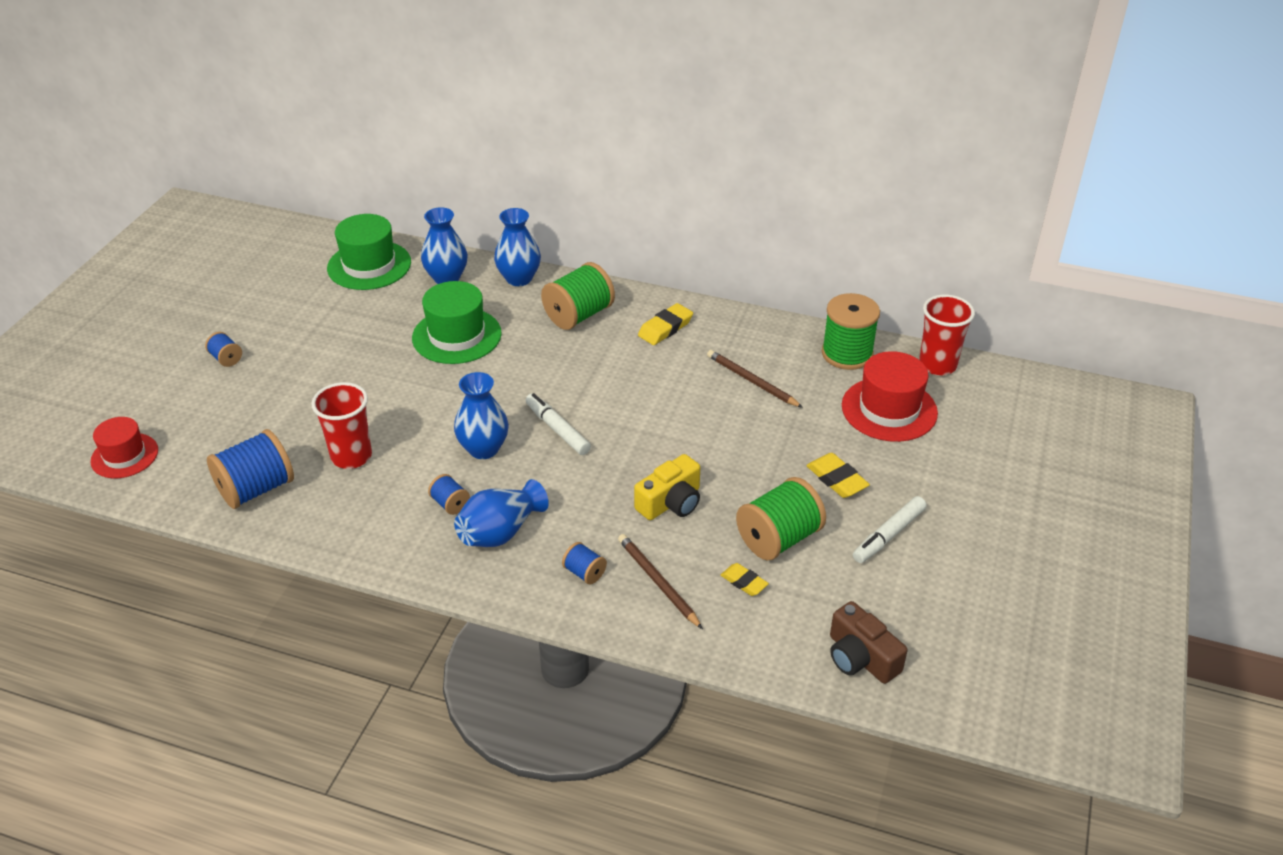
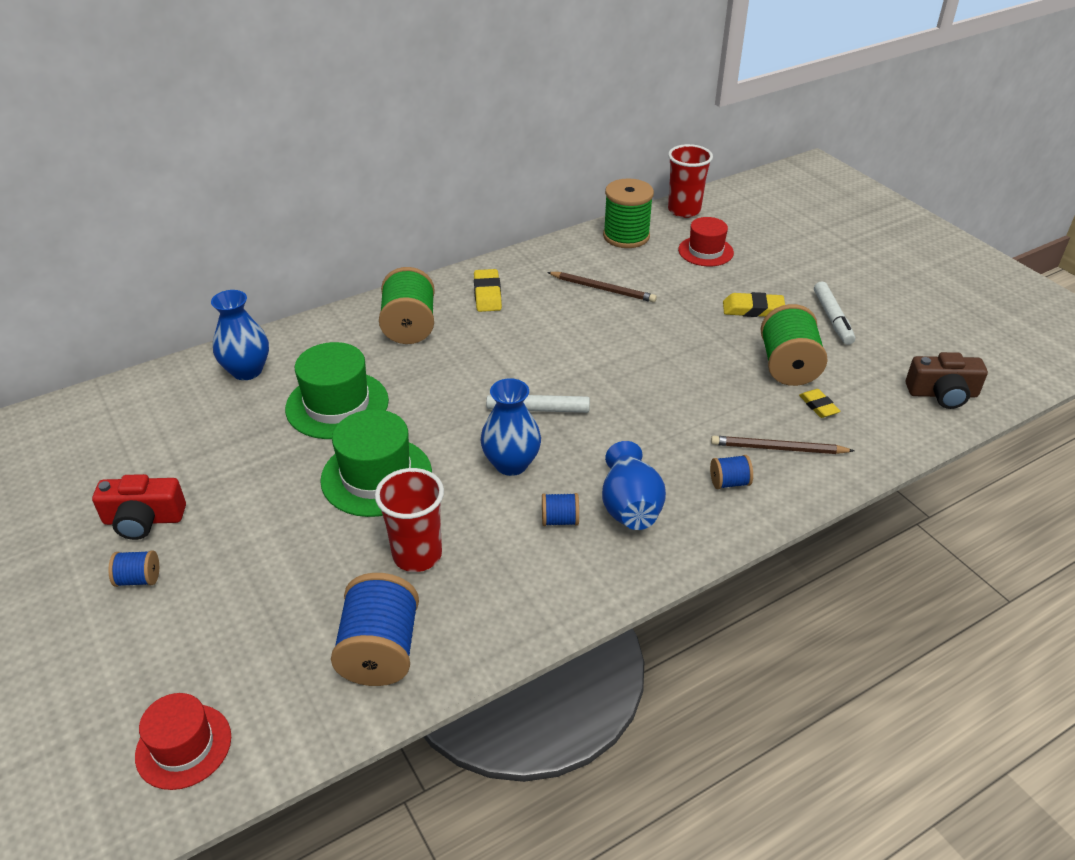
camera: 50 degrees left, 0 degrees up
green hat [327,214,411,290] -> green hat moved to [320,409,432,517]
blue vase [494,208,541,286] -> none
yellow camera [634,454,700,520] -> none
brown pencil [707,350,803,408] -> brown pencil turned 150 degrees counterclockwise [547,272,657,303]
yellow eraser [721,563,769,596] -> yellow eraser turned 75 degrees clockwise [799,389,840,418]
red hat [842,351,938,442] -> red hat [678,217,734,266], size x0.65
none -> red camera [92,474,186,540]

